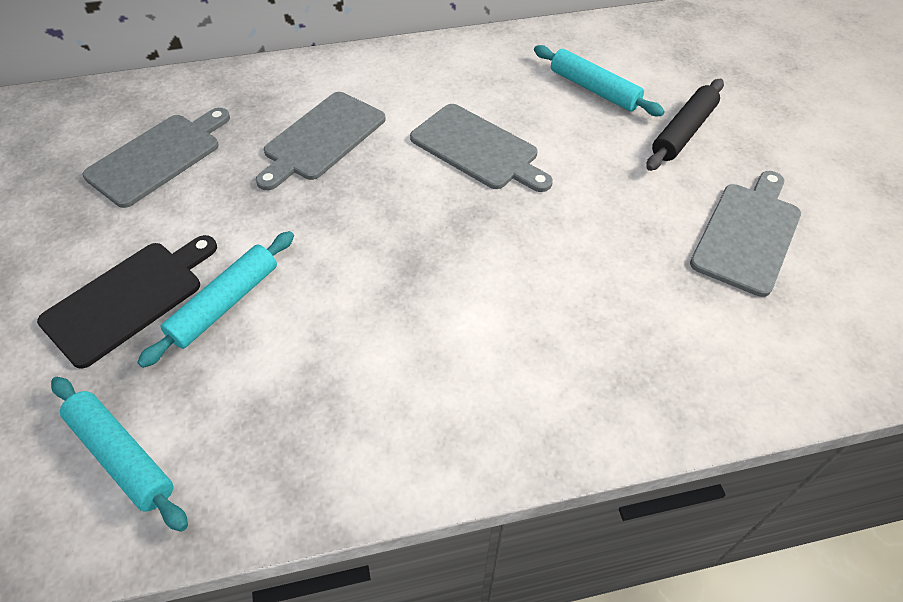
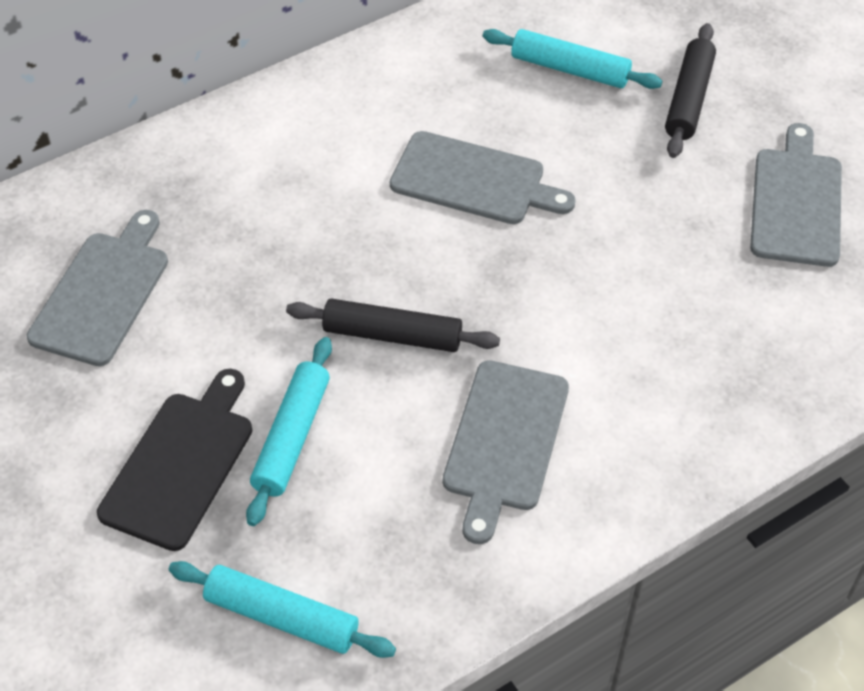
camera: 20 degrees left, 0 degrees up
grey cutting board [256,92,386,190] -> grey cutting board moved to [443,360,569,544]
none -> black rolling pin [286,299,500,352]

